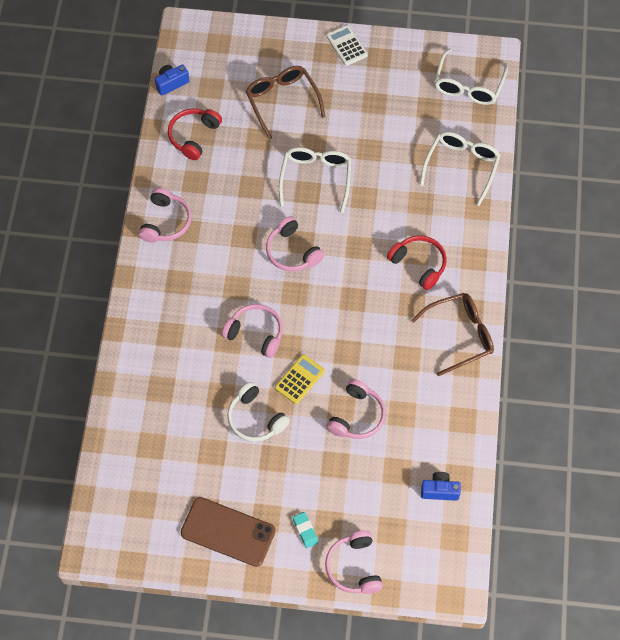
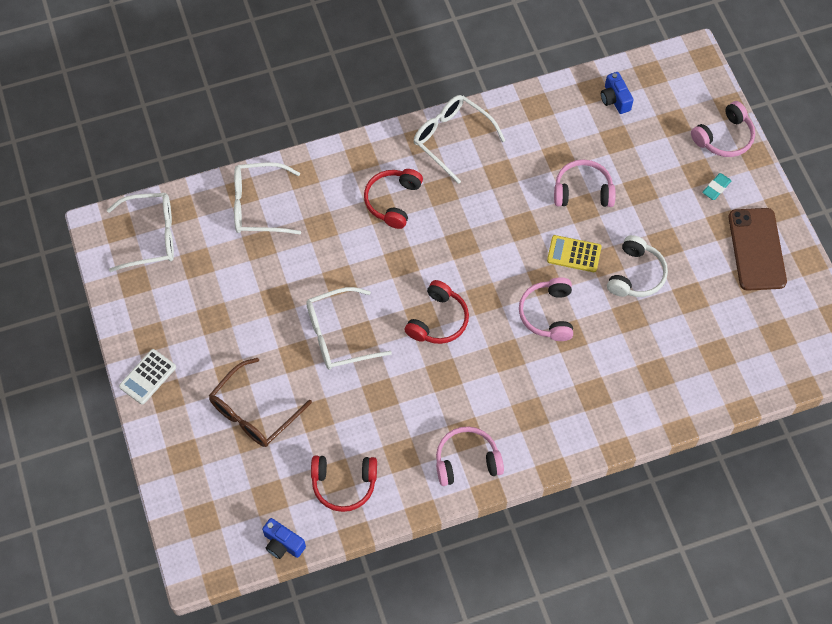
camera: 115 degrees left, 0 degrees up
pink headphones [266,216,324,271] -> red headphones [405,280,469,344]
brown glasses [411,293,494,376] -> white glasses [414,95,505,184]

